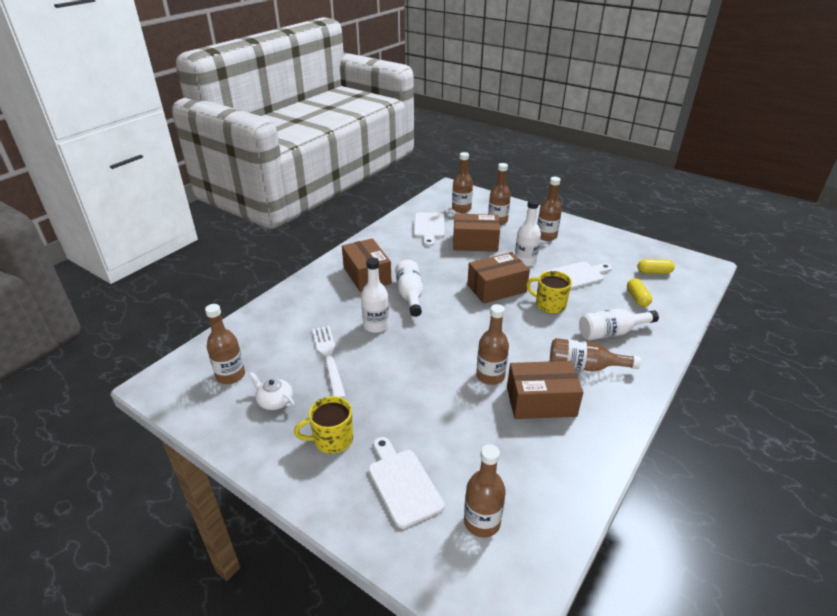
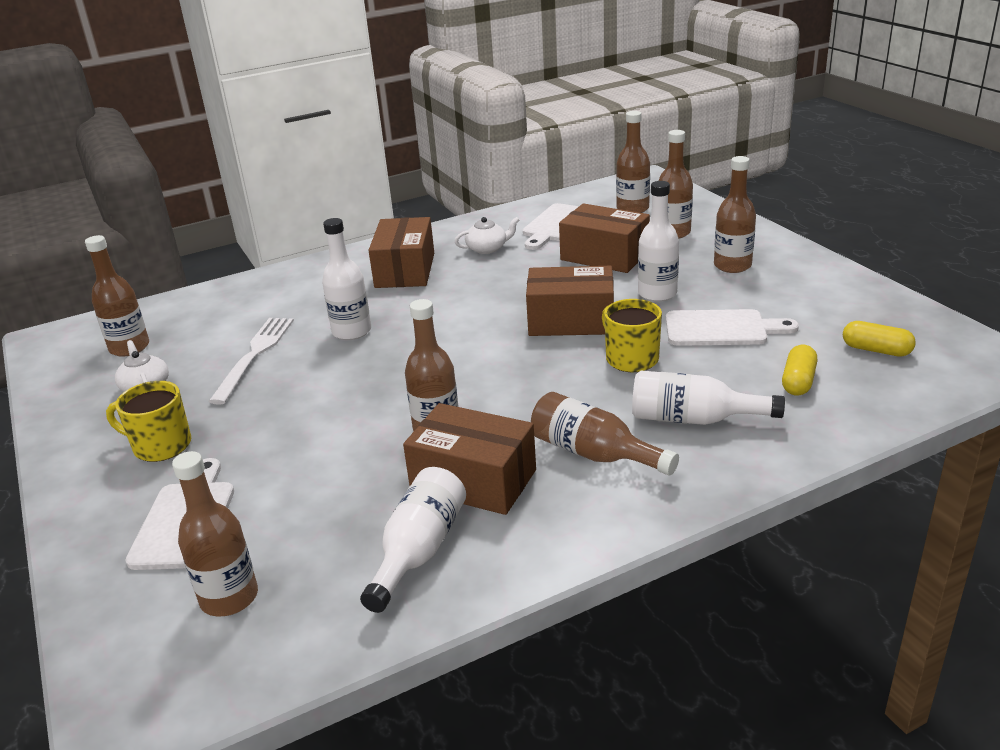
camera: 30 degrees right, 5 degrees down
white bottle [395,260,423,317] -> white bottle moved to [360,467,466,613]
none -> white teapot [455,217,519,254]

